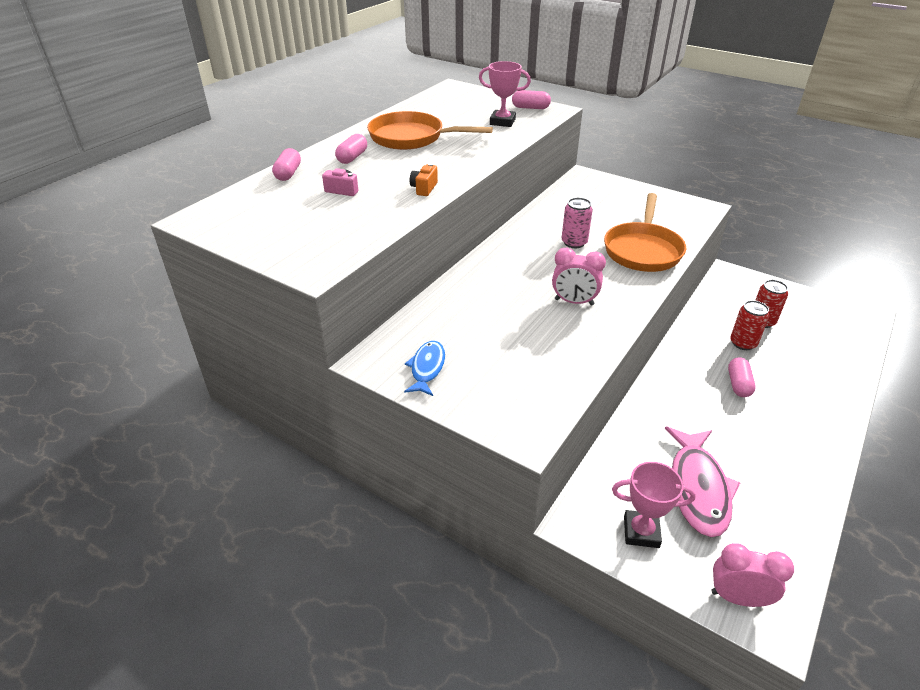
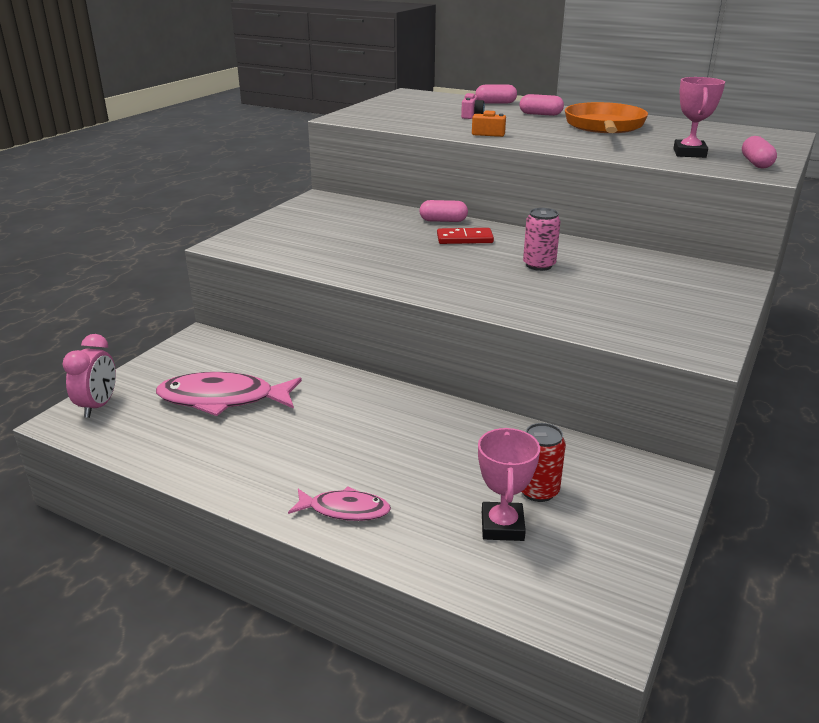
camera: 85 degrees right, 10 degrees down
blue fish [404,341,445,396] -> none
pink clock [552,248,606,305] -> none
orange pan [604,193,686,272] -> none
pink trophy [612,462,696,548] -> pink trophy moved to [478,428,540,541]
pink capsule [728,357,756,397] -> pink capsule moved to [419,200,468,222]
red can [730,300,769,350] -> none
none -> pink fish [288,486,391,521]
none -> red domino [437,228,494,244]

